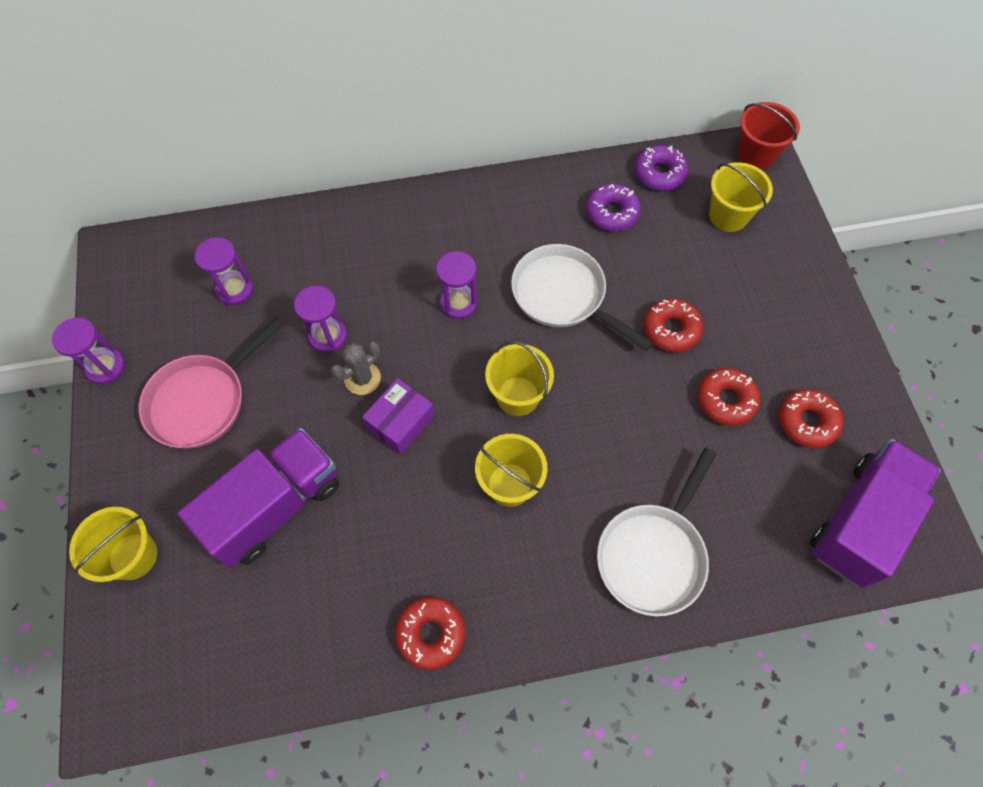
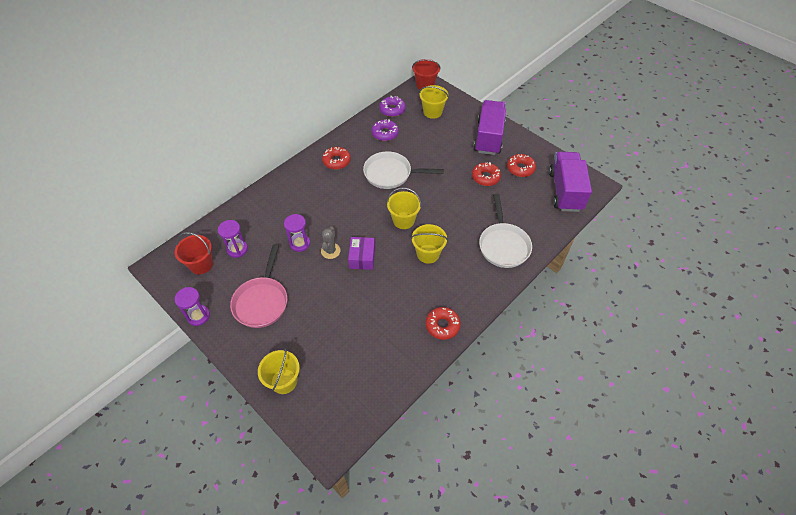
camera: 35 degrees left, 10 degrees down
purple truck [177,428,339,568] -> purple truck moved to [473,100,506,155]
purple hourglass [436,252,477,319] -> none
red donut [644,299,703,352] -> red donut moved to [322,147,351,170]
none -> red bucket [175,232,213,274]

